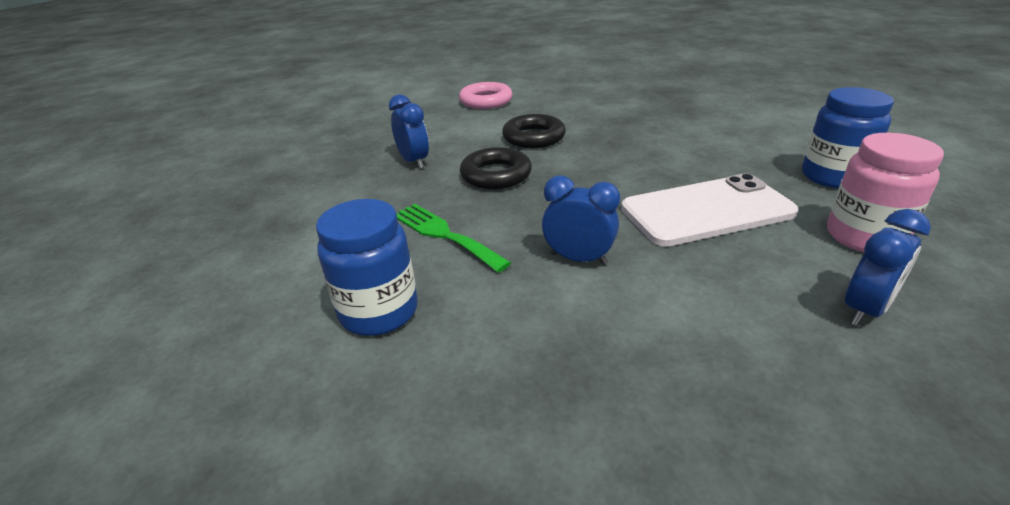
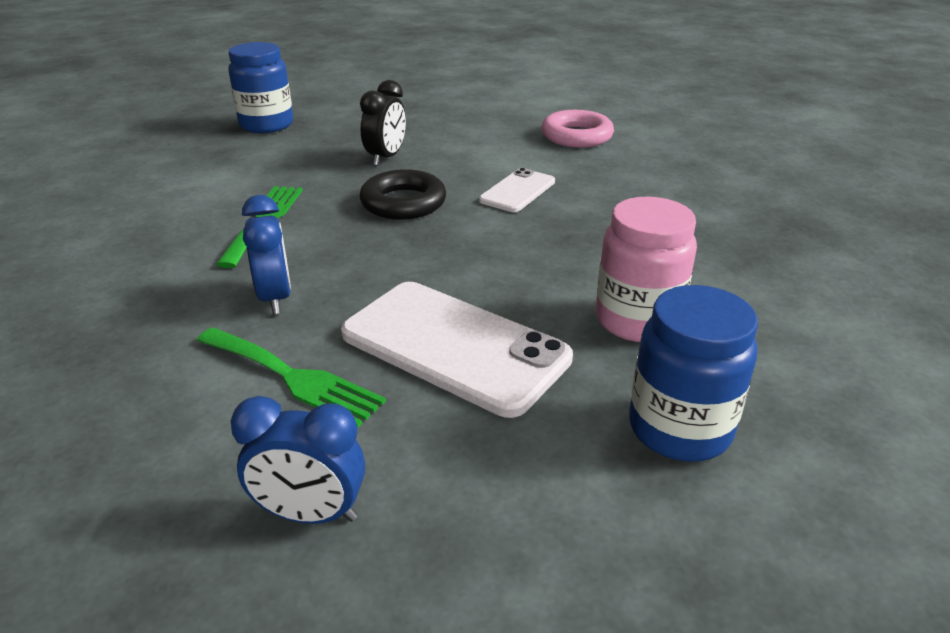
camera: 50 degrees right, 0 degrees up
blue jar [316,199,418,336] -> blue jar moved to [228,42,293,133]
blue clock [389,94,429,169] -> black clock [360,80,406,166]
black ring [502,114,566,148] -> white phone [479,168,555,212]
pink jar [827,133,944,253] -> pink jar moved to [596,197,697,342]
none -> green fork [197,327,386,428]

